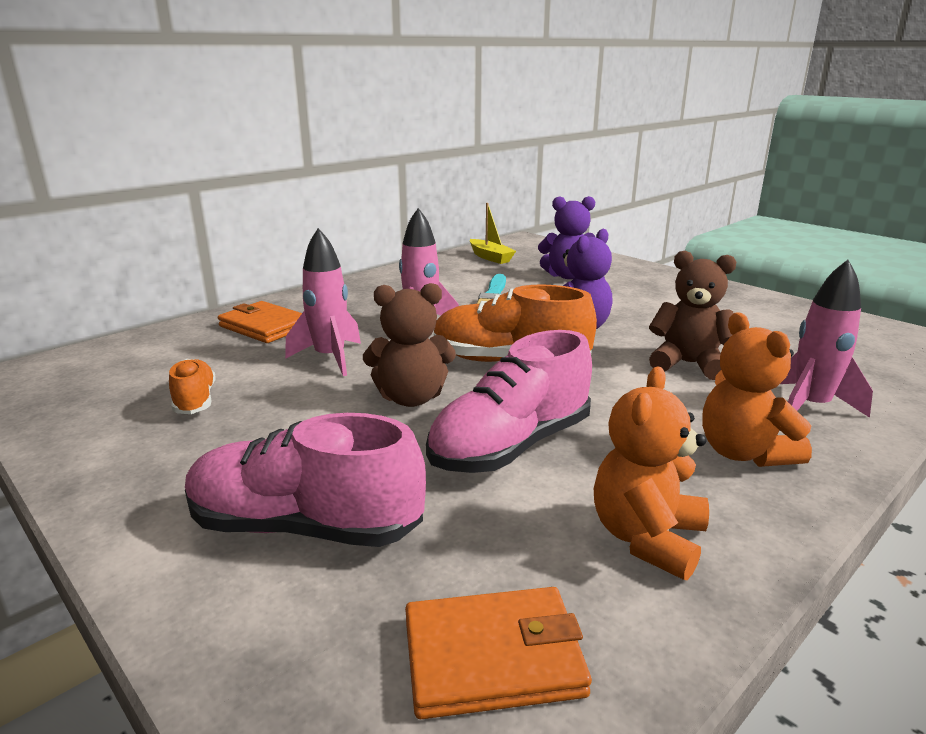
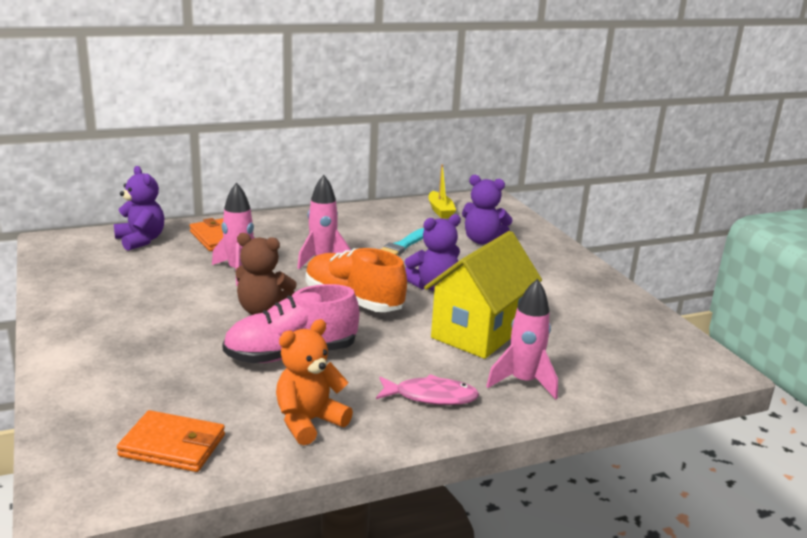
camera: 20 degrees right, 0 degrees up
orange shoe [169,359,216,414] -> none
pink shoe [185,413,426,547] -> none
brown teddy bear [649,251,736,380] -> yellow house [424,231,542,359]
orange teddy bear [702,312,812,467] -> pink fish [376,374,479,405]
none -> purple teddy bear [114,166,164,251]

